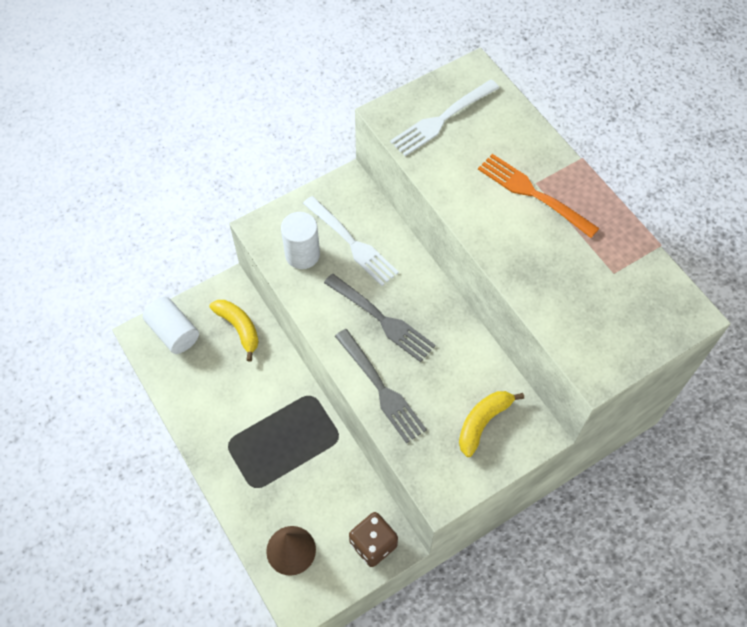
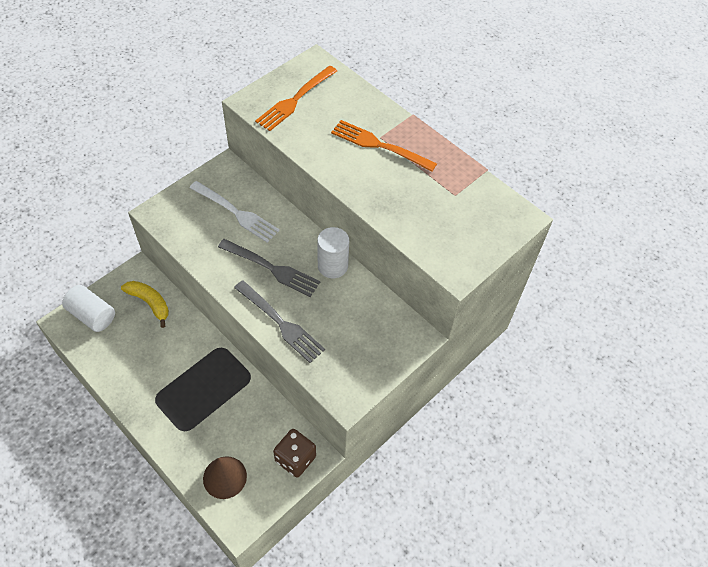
camera: 15 degrees left, 5 degrees down
white cylinder [281,212,320,269] -> white cylinder moved to [317,227,349,278]
white fork [390,80,499,156] -> orange fork [255,66,337,131]
yellow banana [459,391,524,457] -> none

